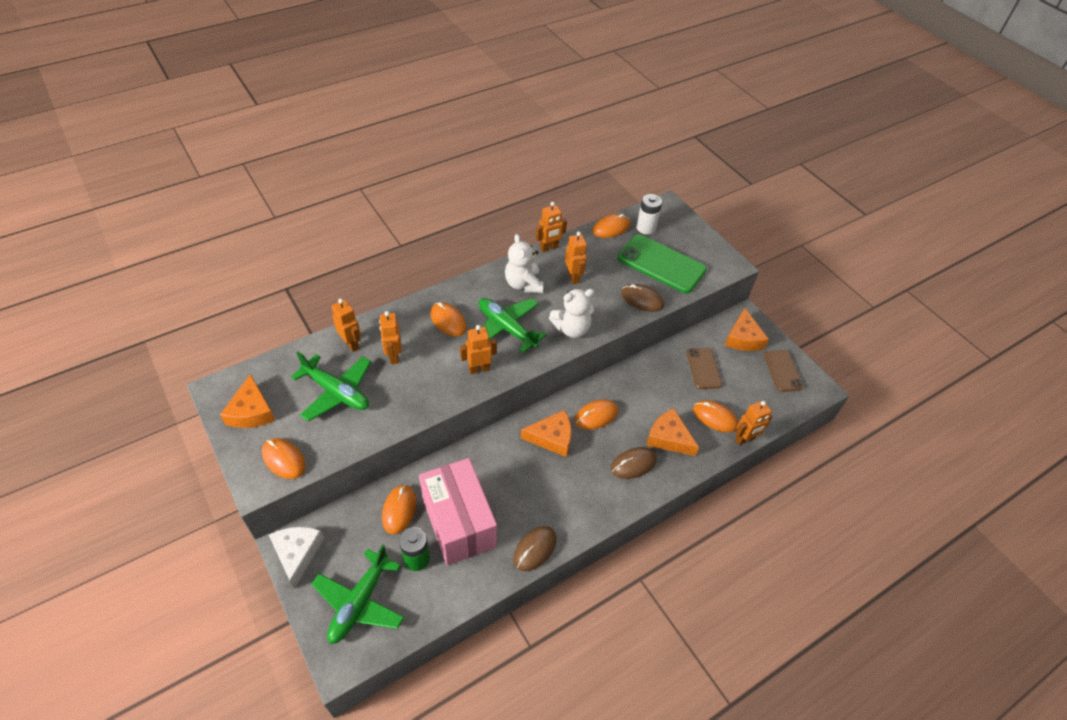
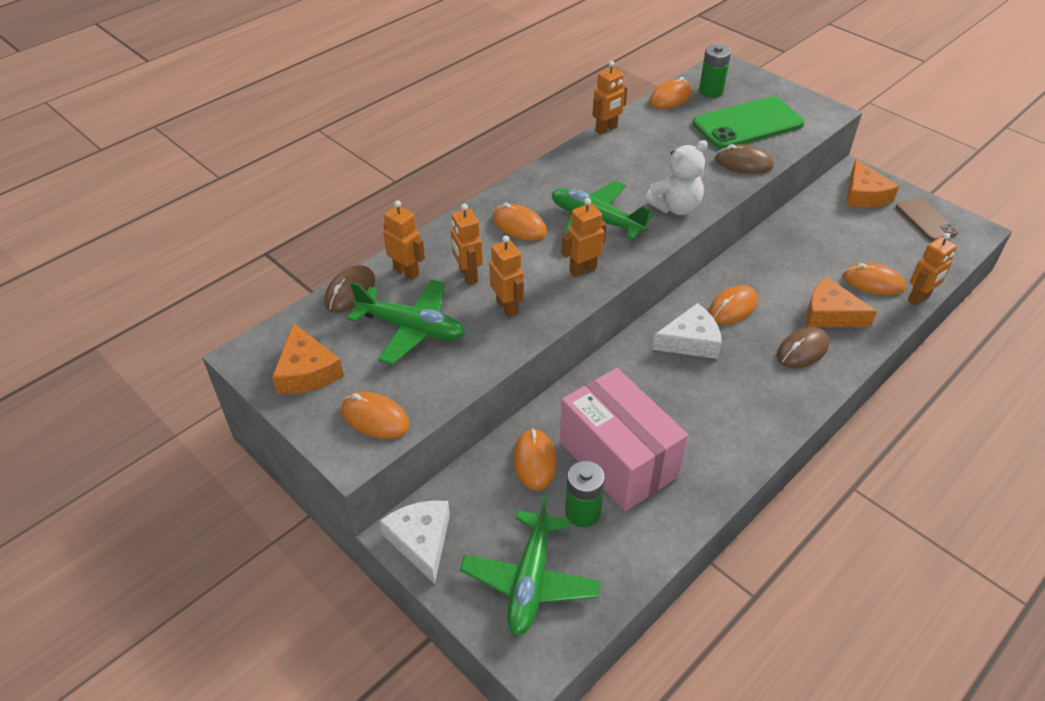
camera: 10 degrees left, 5 degrees down
white teddy bear [505,234,543,293] -> none
brown mouse [513,526,557,571] -> brown mouse moved to [324,265,375,313]
orange cheese [521,410,572,457] -> white cheese [652,303,722,359]
orange robot [565,232,587,284] -> orange robot moved to [489,235,524,318]
green phone [618,234,707,293] -> green phone turned 45 degrees counterclockwise [693,96,805,149]
white battery [636,194,662,234] -> green battery [699,44,731,97]
brown phone [686,348,722,389] -> none

